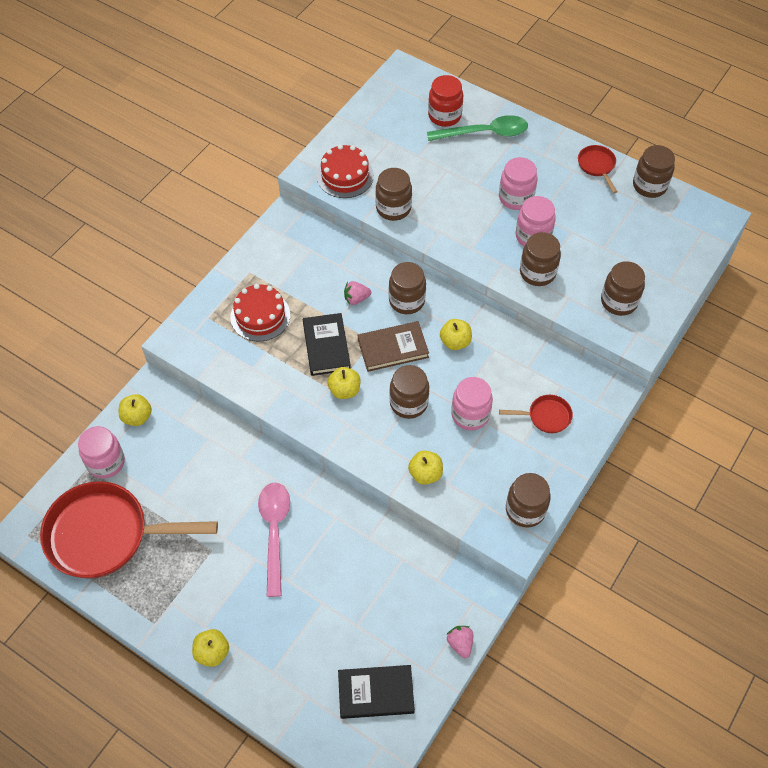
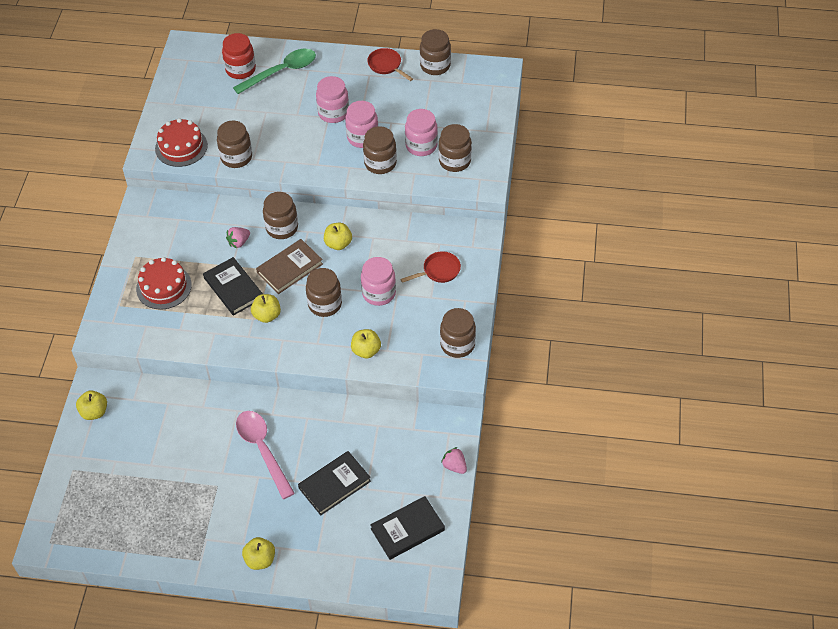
camera: 25 degrees left, 5 degrees down
red pan [40,481,218,579] -> none
pink jar [78,426,125,479] -> pink jar moved to [405,109,438,156]
none -> black book [298,451,371,515]

